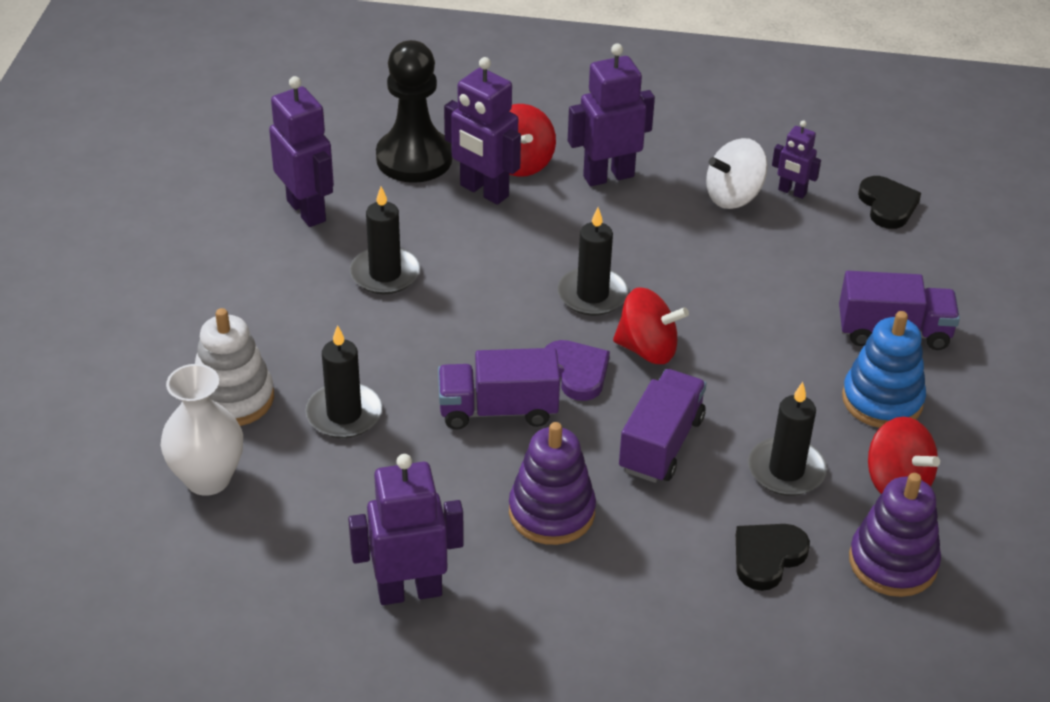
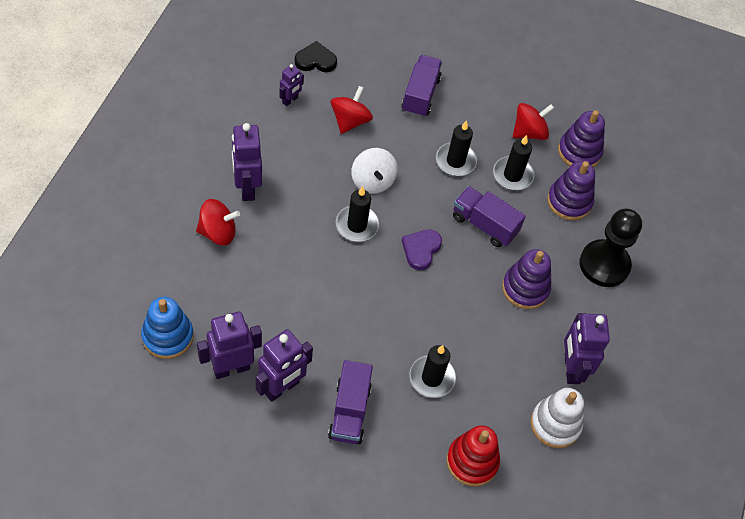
camera: 85 degrees left, 15 degrees up
white vase [161,364,243,496] -> red stacking toy [447,425,500,487]
white stacking toy [195,308,274,426] -> white stacking toy moved to [531,388,584,448]
black candle [350,186,420,294] -> black candle moved to [436,120,477,176]
black pawn [376,40,452,183] -> black pawn moved to [580,208,642,287]
purple truck [438,348,560,430] -> purple truck moved to [328,360,373,444]
purple robot [444,57,521,205] -> purple robot moved to [256,329,313,402]
purple heart [545,340,610,401] -> purple heart turned 45 degrees counterclockwise [401,229,442,270]
red spinning top [613,287,689,364] -> red spinning top moved to [331,86,373,134]
white spinning top [706,138,768,209] -> white spinning top moved to [351,148,398,194]
black heart [736,524,810,591] -> purple stacking toy [547,161,595,220]
blue stacking toy [842,311,926,428] -> blue stacking toy moved to [141,297,194,359]

